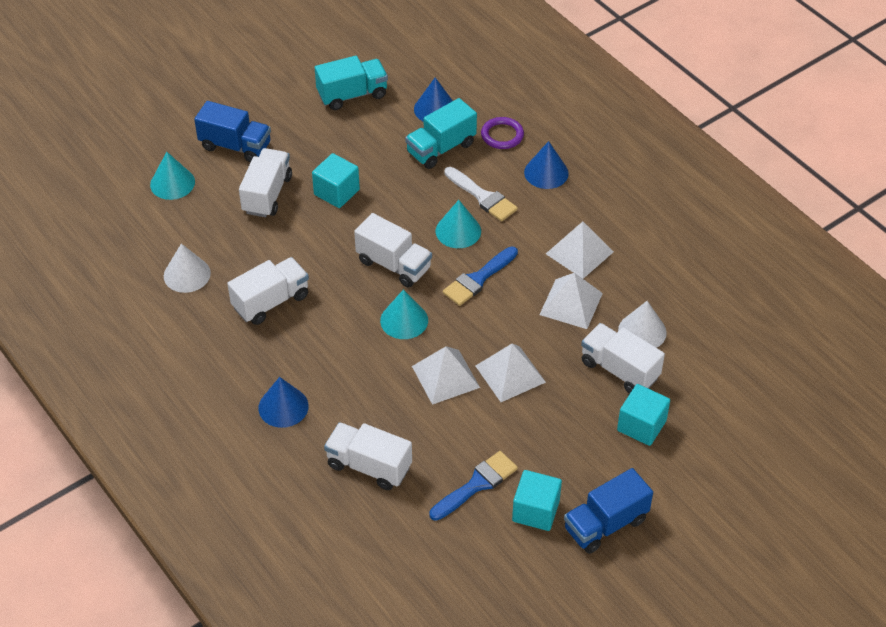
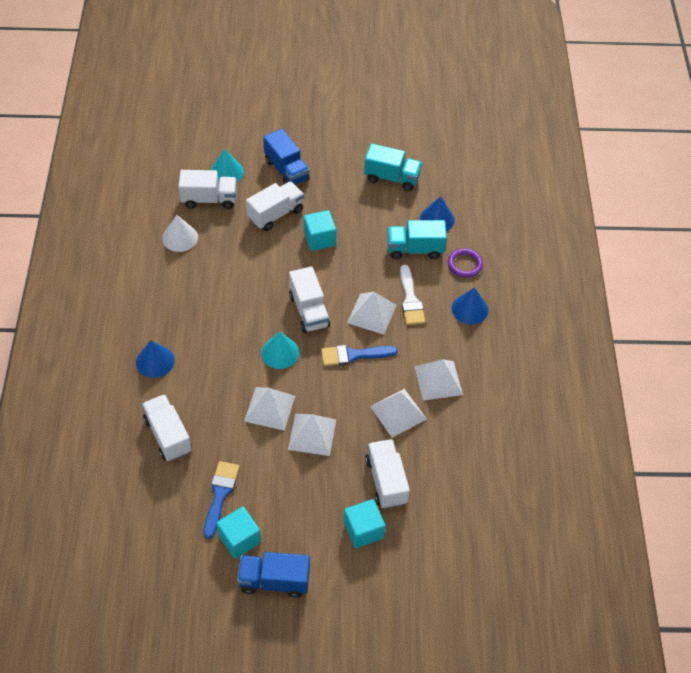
camera: 35 degrees right, 5 degrees up
white truck [227,257,309,325] -> white truck moved to [179,170,237,209]
blue brush [430,451,518,521] -> blue brush turned 75 degrees counterclockwise [204,461,240,539]
turquoise cone [436,200,481,248] -> white pyramid [347,292,396,335]
white cone [618,301,667,348] -> none

